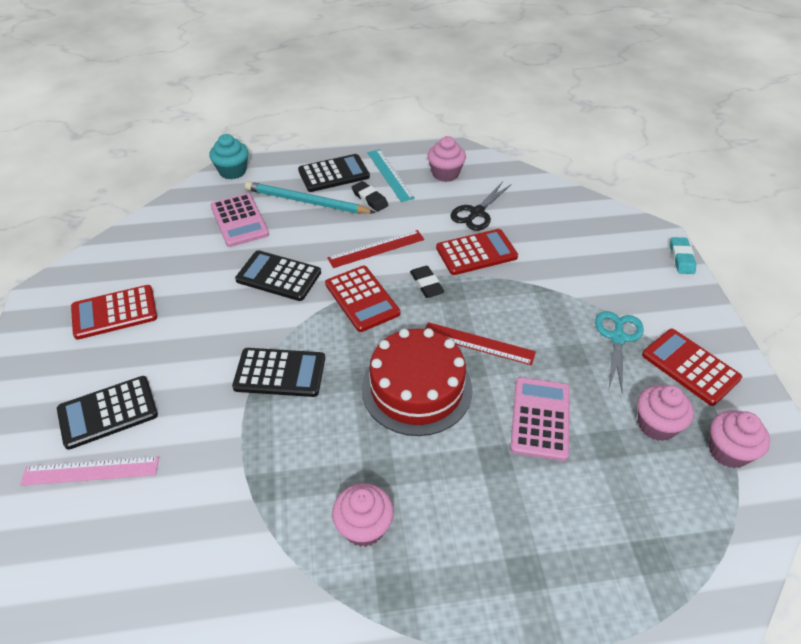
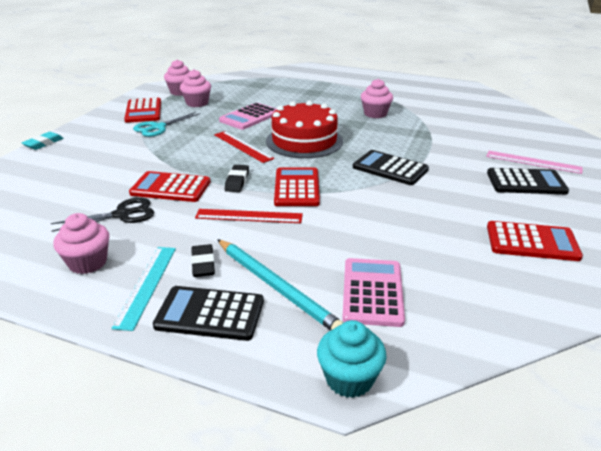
camera: 150 degrees left, 15 degrees down
black calculator [235,250,321,301] -> none

